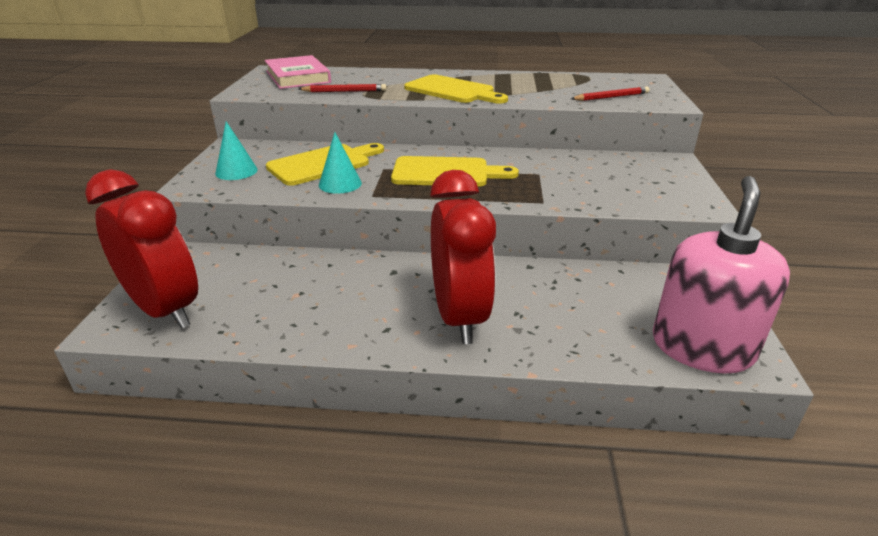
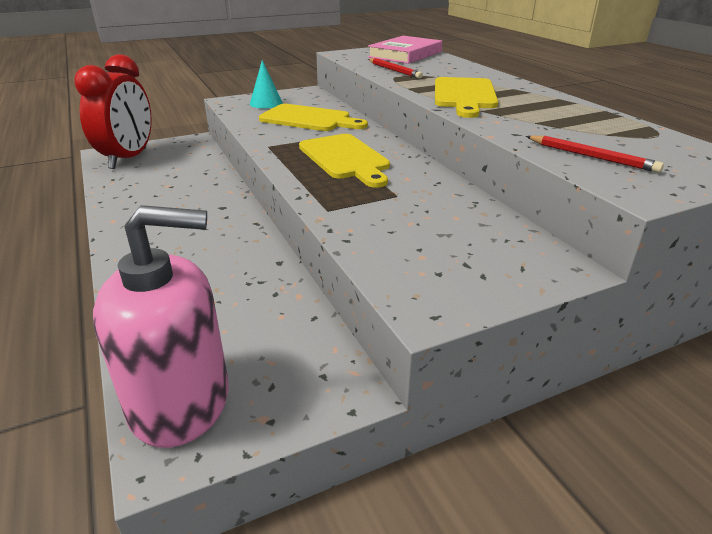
camera: 60 degrees right, 0 degrees up
turquoise cone [319,132,362,194] -> none
red clock [430,170,496,344] -> none

